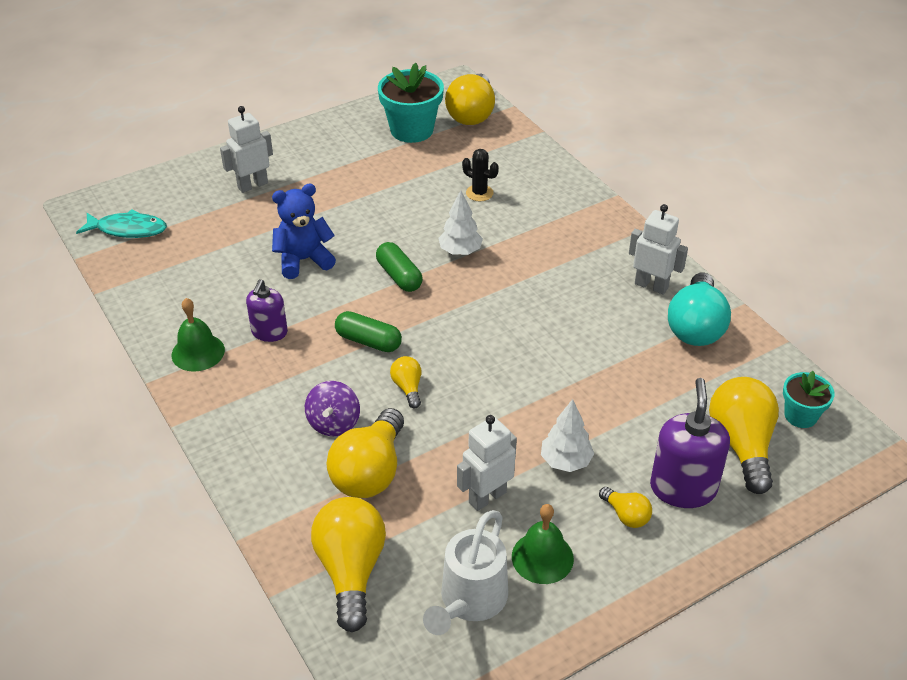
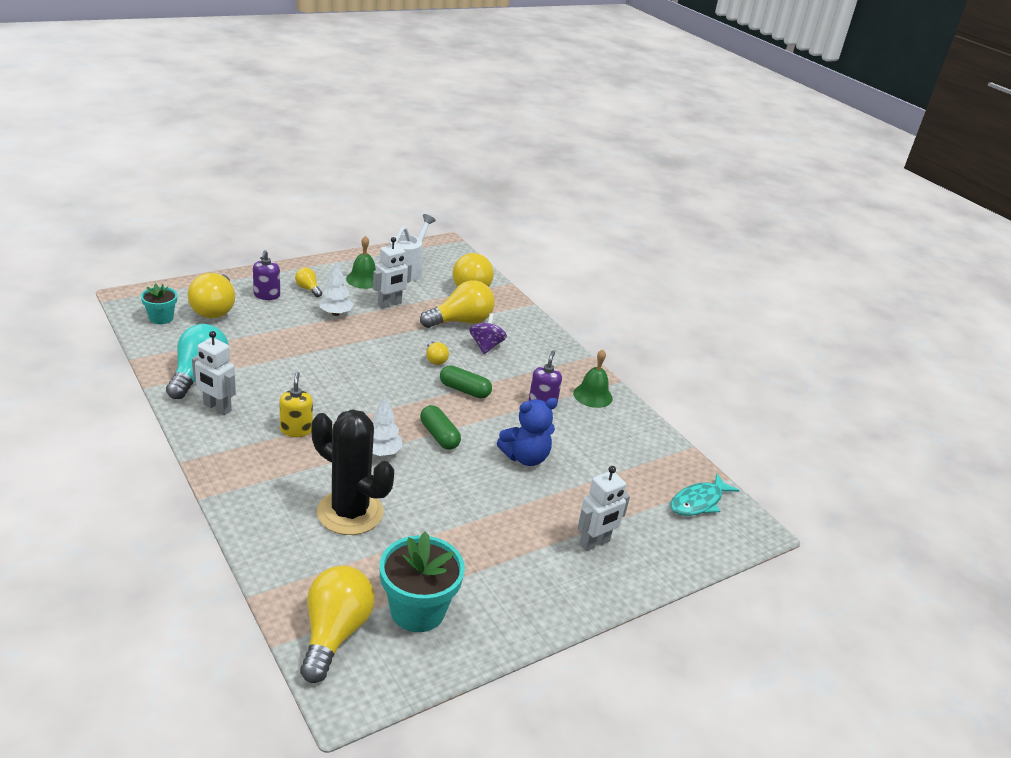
camera: 175 degrees right, 10 degrees down
turquoise fish [76,209,167,238] -> turquoise fish turned 45 degrees counterclockwise [671,474,740,516]
yellow light bulb [326,408,404,498] -> yellow light bulb turned 45 degrees clockwise [420,280,495,328]
black cactus [462,149,499,201] -> black cactus [311,409,394,535], size x2.21
purple soap dispenser [650,378,730,508] -> purple soap dispenser [253,250,280,300], size x0.63
none -> yellow soap dispenser [280,372,313,437]

